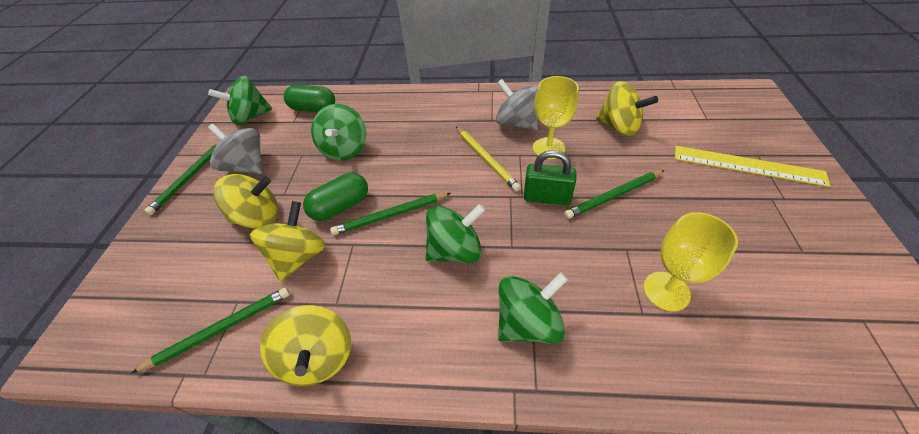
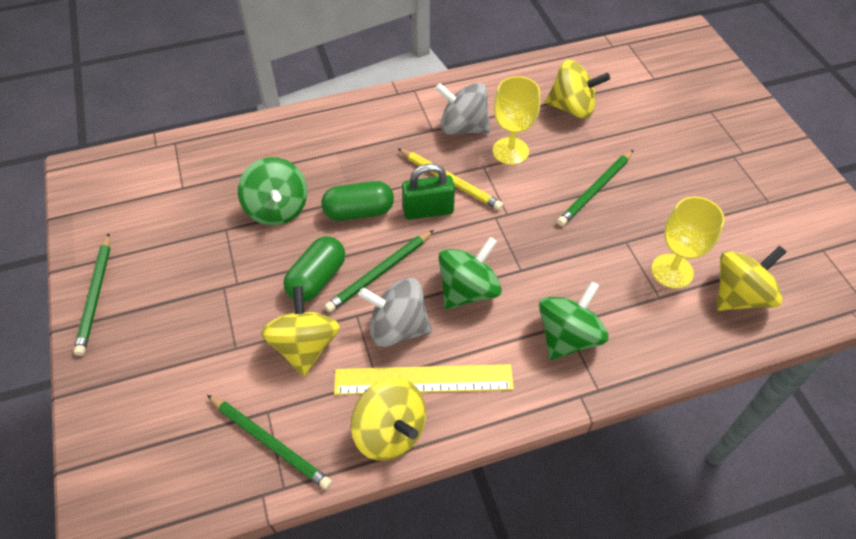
camera: 25 degrees left, 5 degrees up
green pencil [132,287,290,373] -> green pencil turned 90 degrees clockwise [207,395,332,490]
green spinning top [208,76,272,125] -> none
grey spinning top [208,124,263,174] -> grey spinning top moved to [358,278,432,347]
yellow spinning top [213,174,279,228] -> yellow spinning top moved to [717,246,786,311]
green capsule [284,85,335,112] -> green capsule moved to [321,181,394,221]
green padlock [524,150,577,206] -> green padlock moved to [402,164,455,220]
yellow ruler [675,146,830,187] -> yellow ruler moved to [334,364,514,395]

